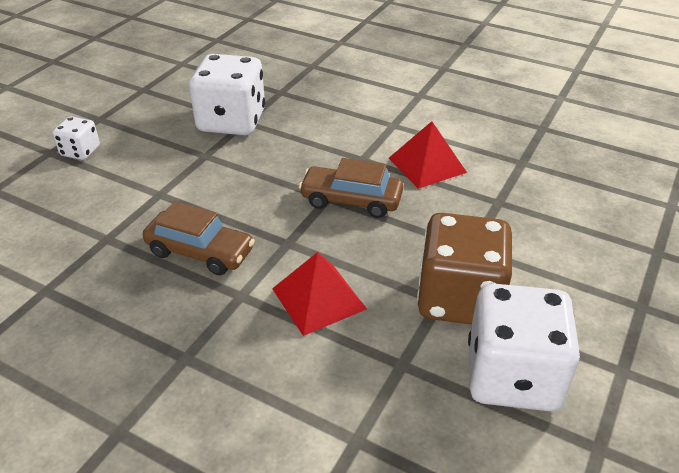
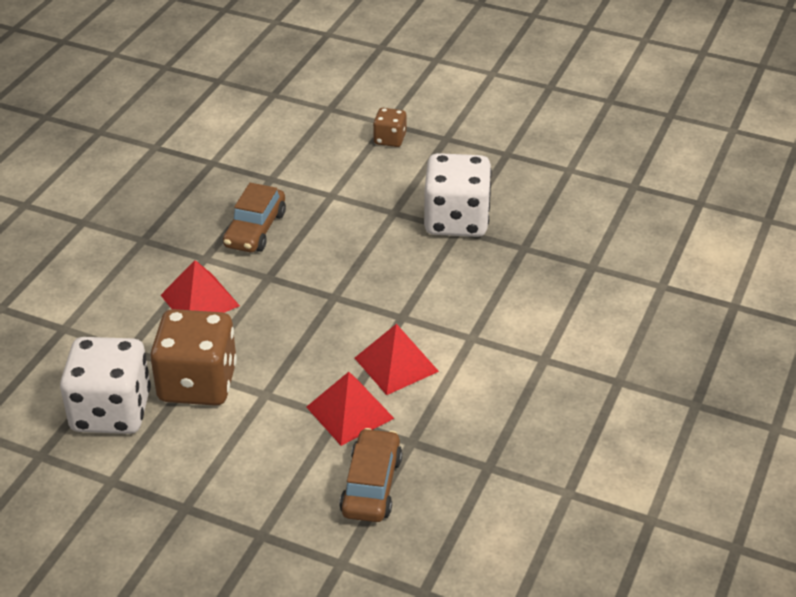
camera: 85 degrees right, 0 degrees up
white dice [53,116,100,160] -> brown dice [373,108,406,147]
brown car [299,158,403,218] -> brown car moved to [339,428,402,522]
none -> red pyramid [306,372,395,446]

